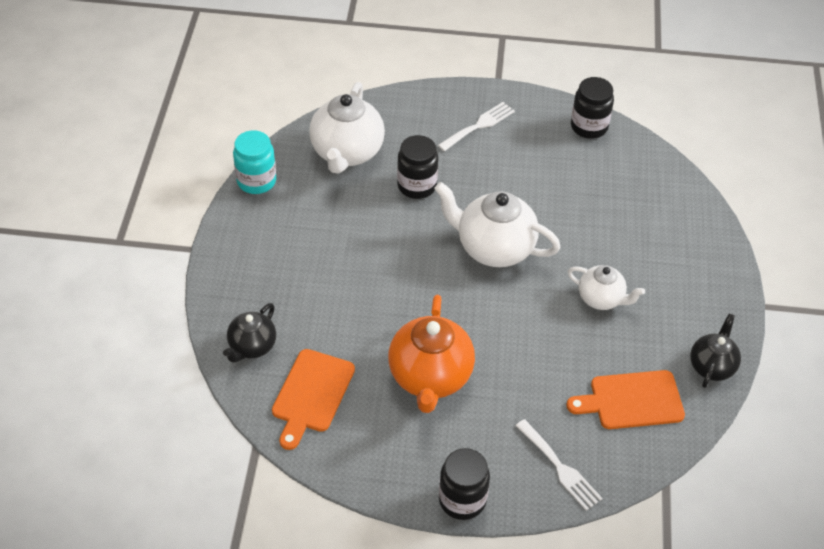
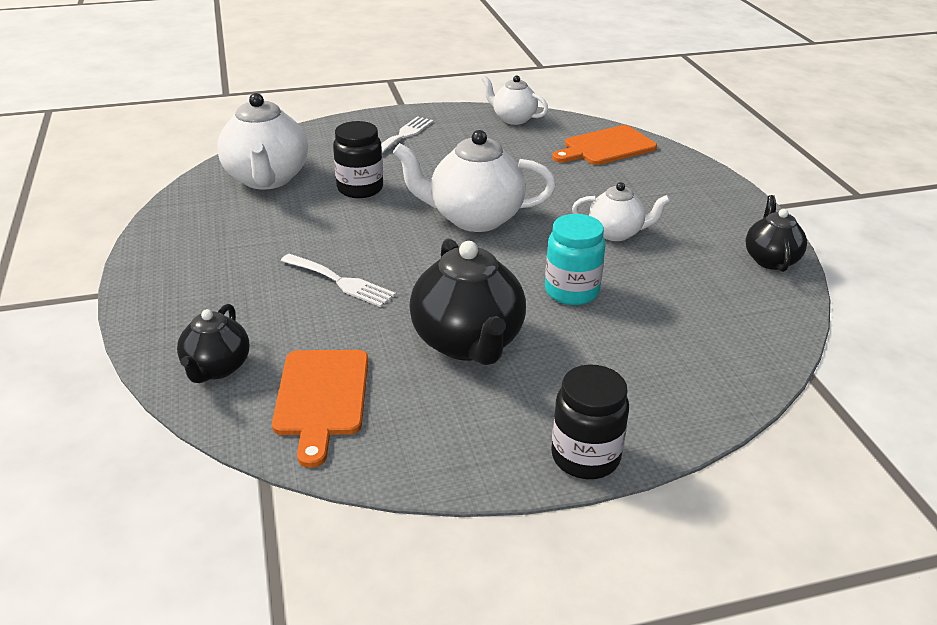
camera: 20 degrees left, 15 degrees down
turquoise jar [233,130,276,194] -> turquoise jar moved to [545,214,606,305]
orange teapot [388,294,475,413] -> black teapot [409,238,526,365]
white fork [515,419,603,510] -> white fork moved to [280,254,396,307]
orange cutting board [567,370,685,429] -> orange cutting board moved to [552,125,657,165]
black jar [571,77,614,139] -> white teapot [481,75,548,125]

